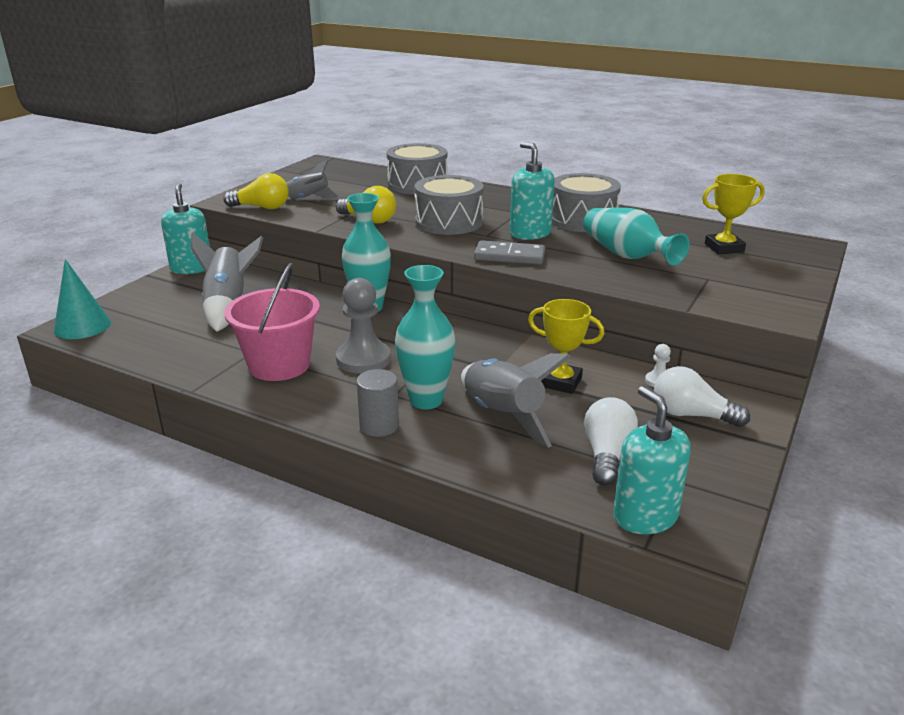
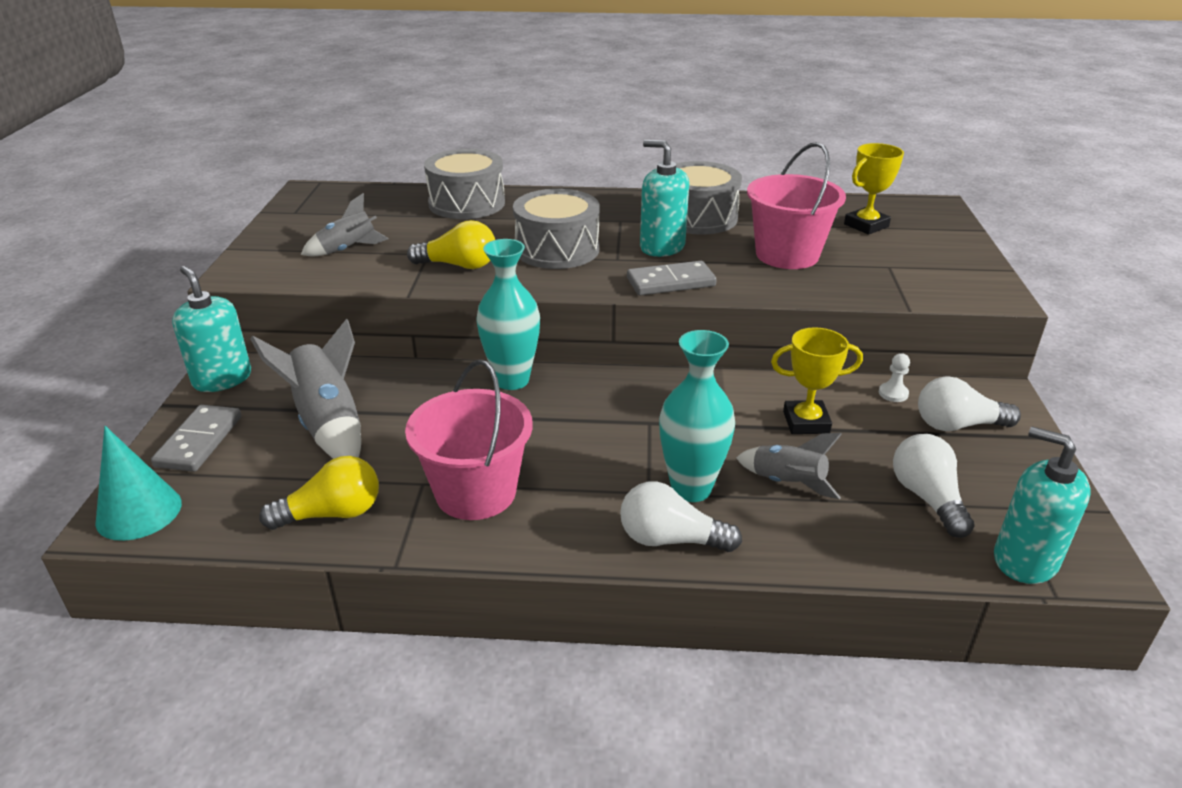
camera: 25 degrees left, 5 degrees up
yellow light bulb [223,173,289,209] -> yellow light bulb moved to [259,456,379,530]
grey pawn [336,278,391,374] -> none
grey cylinder [356,369,399,437] -> white light bulb [620,481,742,552]
grey rocket [461,353,571,448] -> grey rocket [736,433,842,500], size x0.62
turquoise vase [583,208,689,265] -> pink bucket [747,142,846,269]
none -> grey domino [151,405,241,472]

